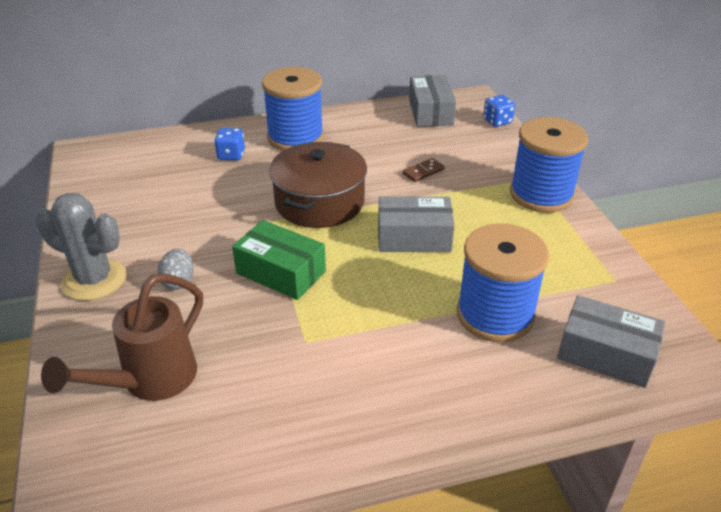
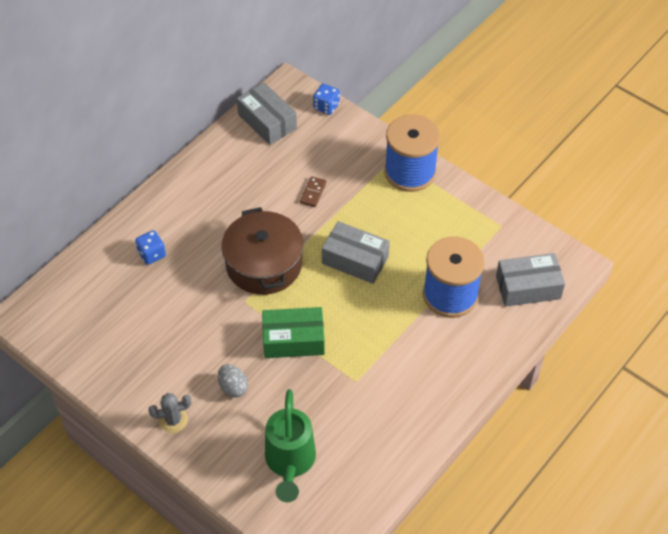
camera: 35 degrees left, 15 degrees up
grey cactus [36,193,126,301] -> grey cactus [148,393,191,433], size x0.57
brown watering can [41,273,203,401] -> green watering can [265,389,316,502]
blue spool [262,67,324,151] -> none
grey box [378,196,455,252] -> grey box turned 60 degrees clockwise [322,221,390,284]

